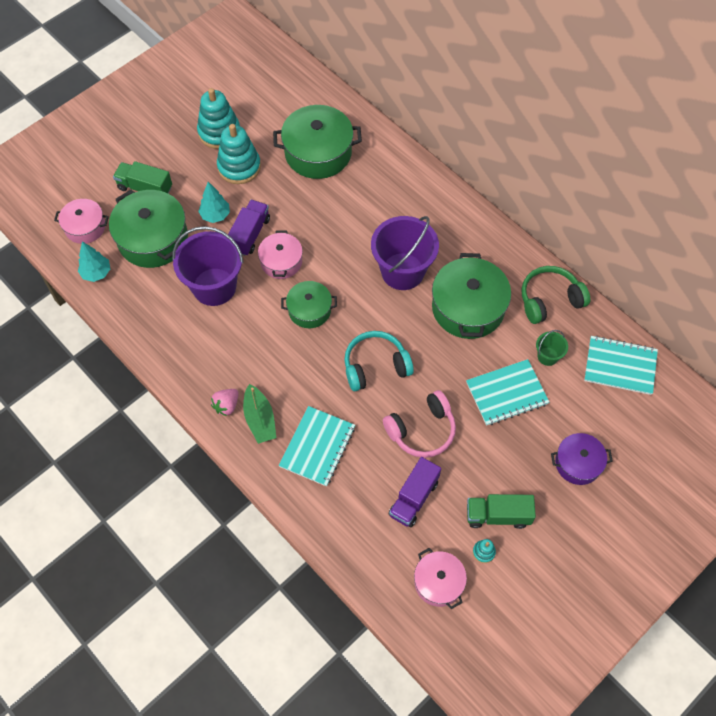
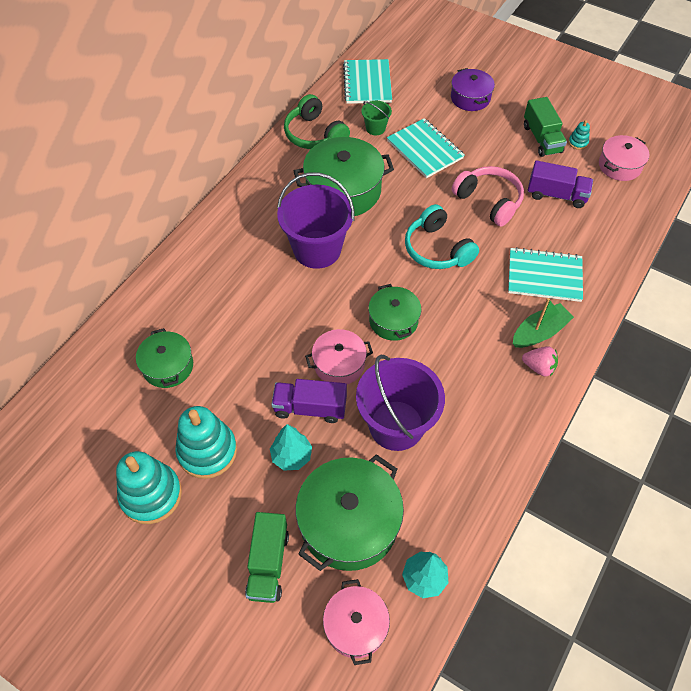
camera: 105 degrees left, 5 degrees down
green pot [273,105,362,179] -> green pot [136,328,193,388], size x0.59

